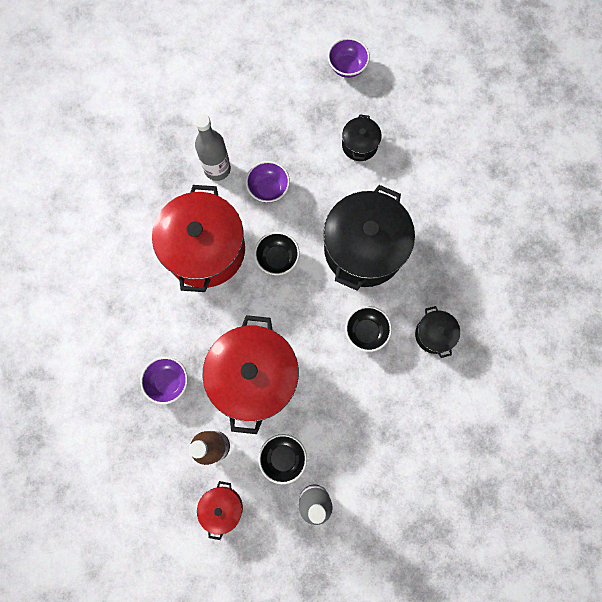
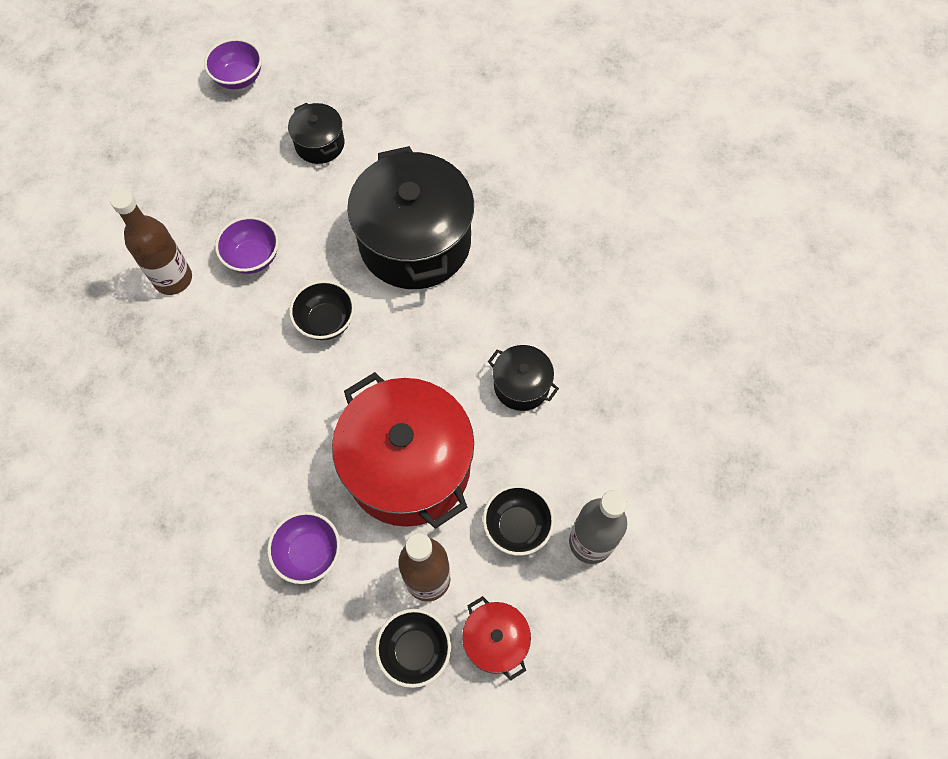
camera: 40 degrees left, 10 degrees down
red pot [152,185,245,292] -> none
grey bottle [194,114,231,181] -> brown bottle [110,190,192,295]
black bowl [345,306,392,352] -> black bowl moved to [375,609,451,688]
black pot [415,306,460,358] -> black pot moved to [488,345,559,411]

